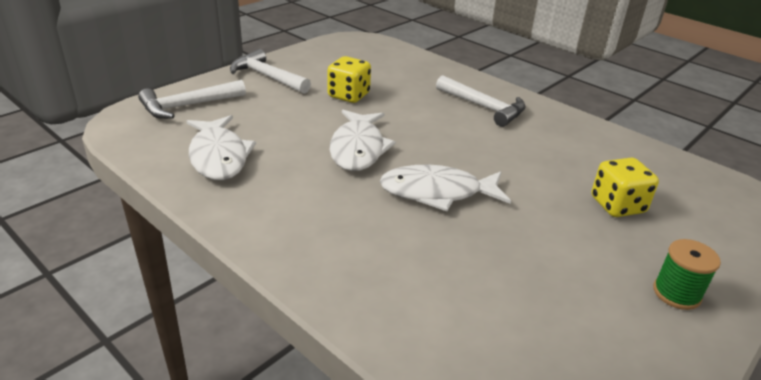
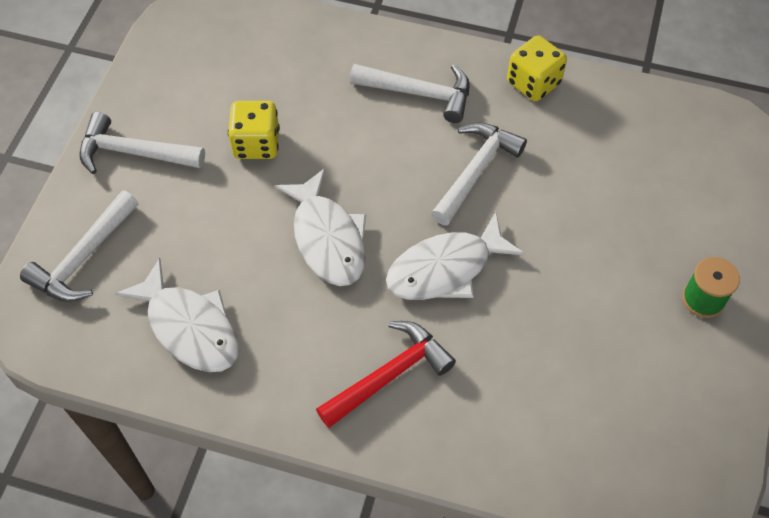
camera: 25 degrees left, 25 degrees up
yellow dice [591,158,659,217] -> yellow dice moved to [507,35,567,102]
none -> red hammer [316,321,456,428]
none -> white hammer [431,122,527,226]

